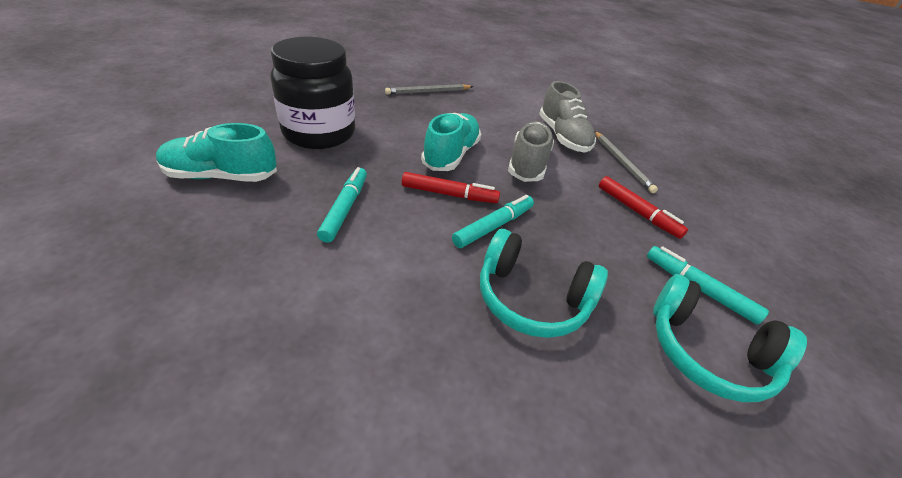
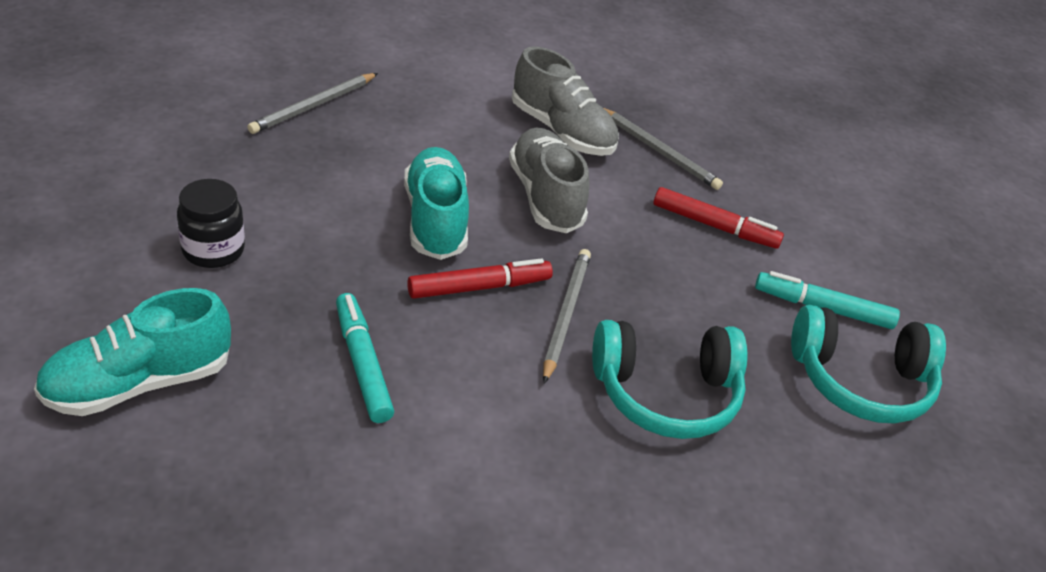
camera: 30 degrees left, 0 degrees up
black jar [270,37,355,149] -> black jar [177,179,245,268], size x0.50
turquoise marker [452,195,534,248] -> grey pencil [543,249,591,384]

